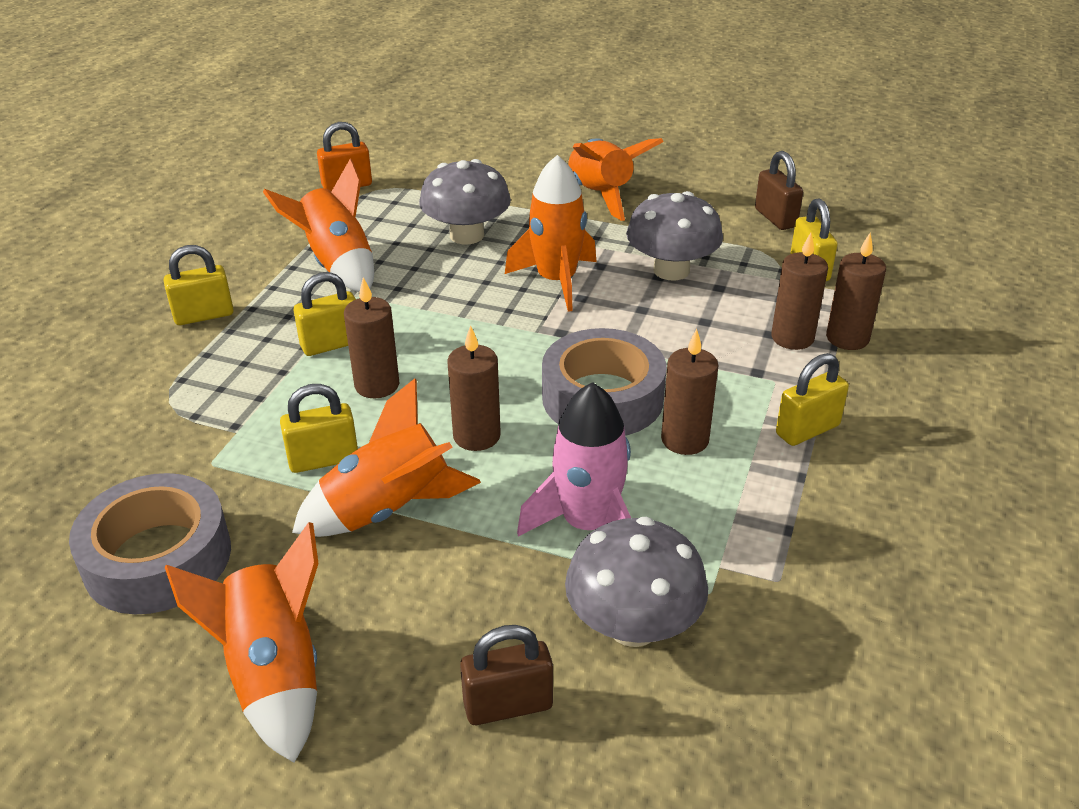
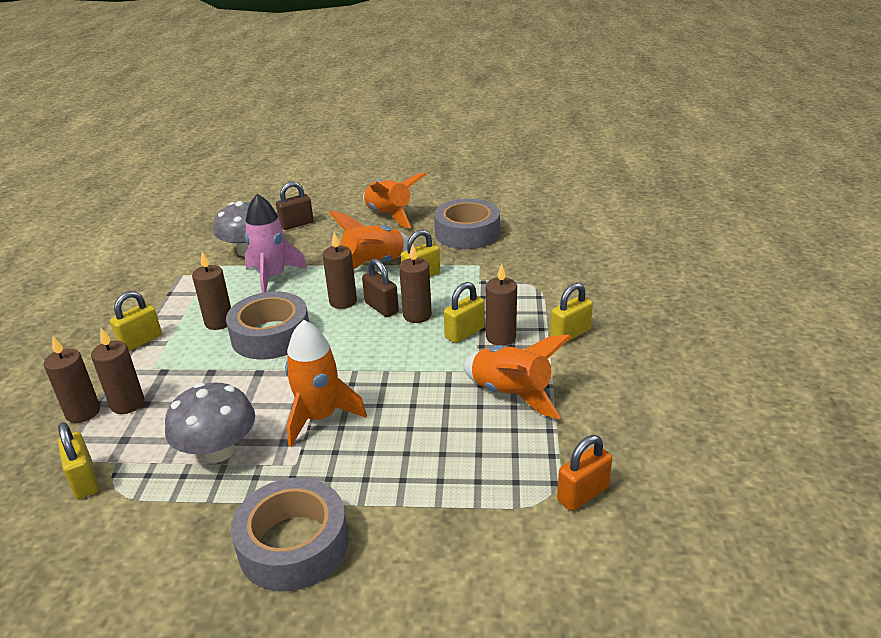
camera: 165 degrees right, 5 degrees down
grey mushroom [419,159,511,245] -> none
orange rocket [568,138,664,221] -> grey tape [231,477,349,591]
brown padlock [755,151,803,230] -> brown padlock moved to [362,259,399,317]
none -> brown candle [486,263,517,346]

